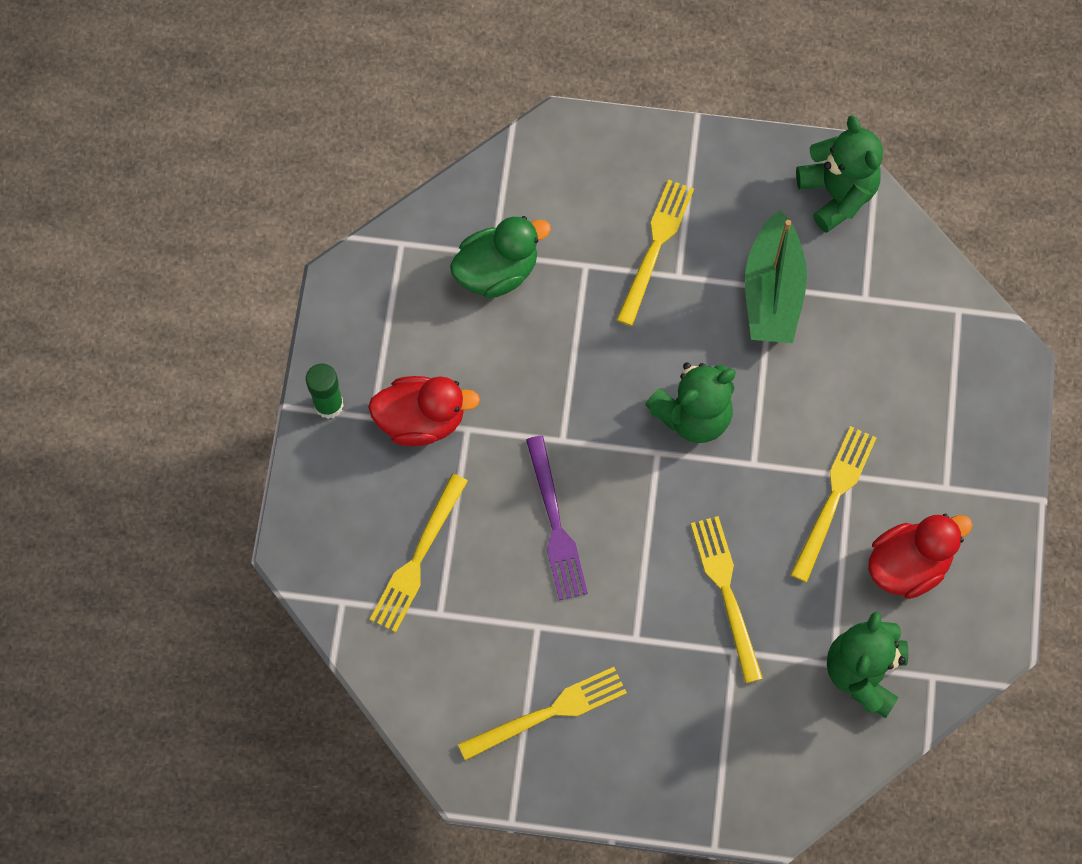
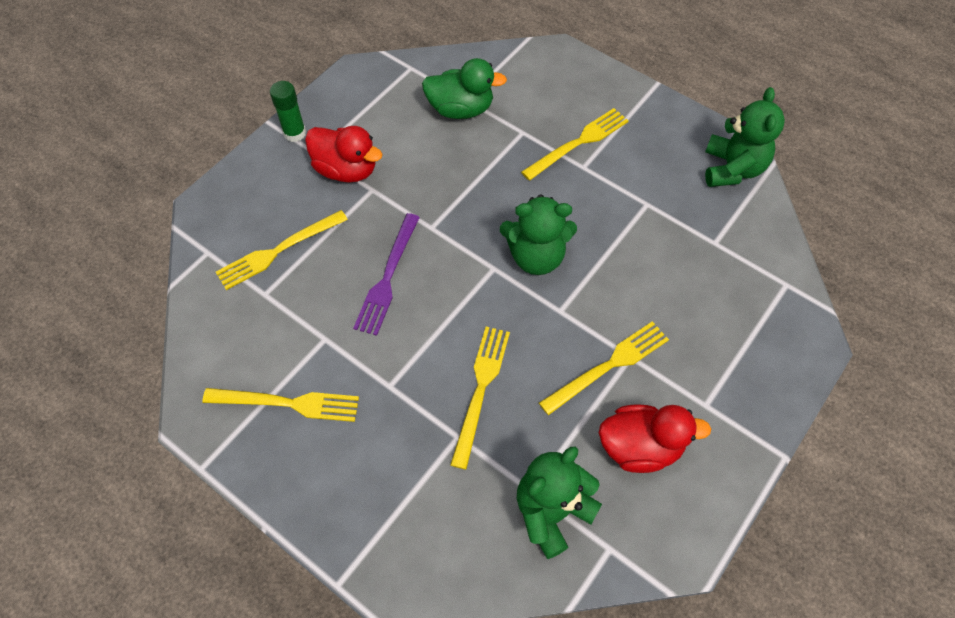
camera: 30 degrees right, 10 degrees down
green boat [745,210,807,343] -> none

